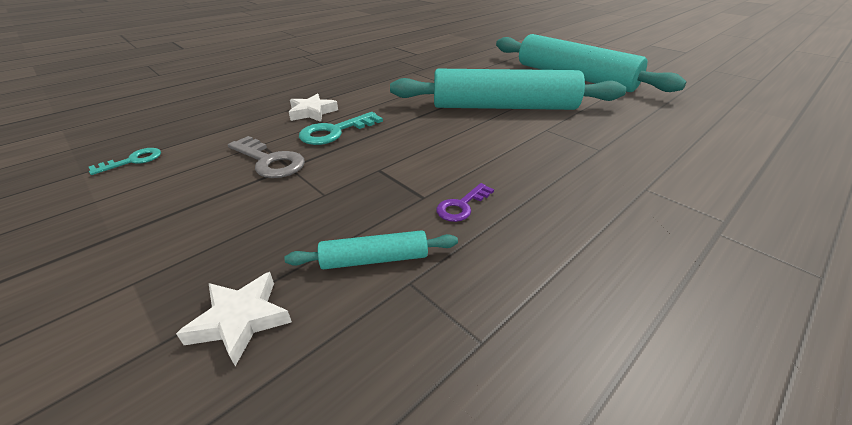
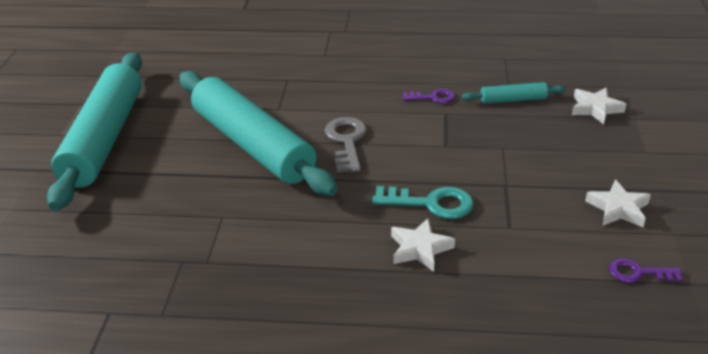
camera: 130 degrees left, 0 degrees up
turquoise key [89,148,161,175] -> purple key [609,258,683,283]
grey key [228,136,305,178] -> grey key moved to [325,117,367,173]
turquoise rolling pin [284,230,458,269] -> turquoise rolling pin turned 45 degrees counterclockwise [462,82,566,104]
none -> white star [585,180,651,227]

